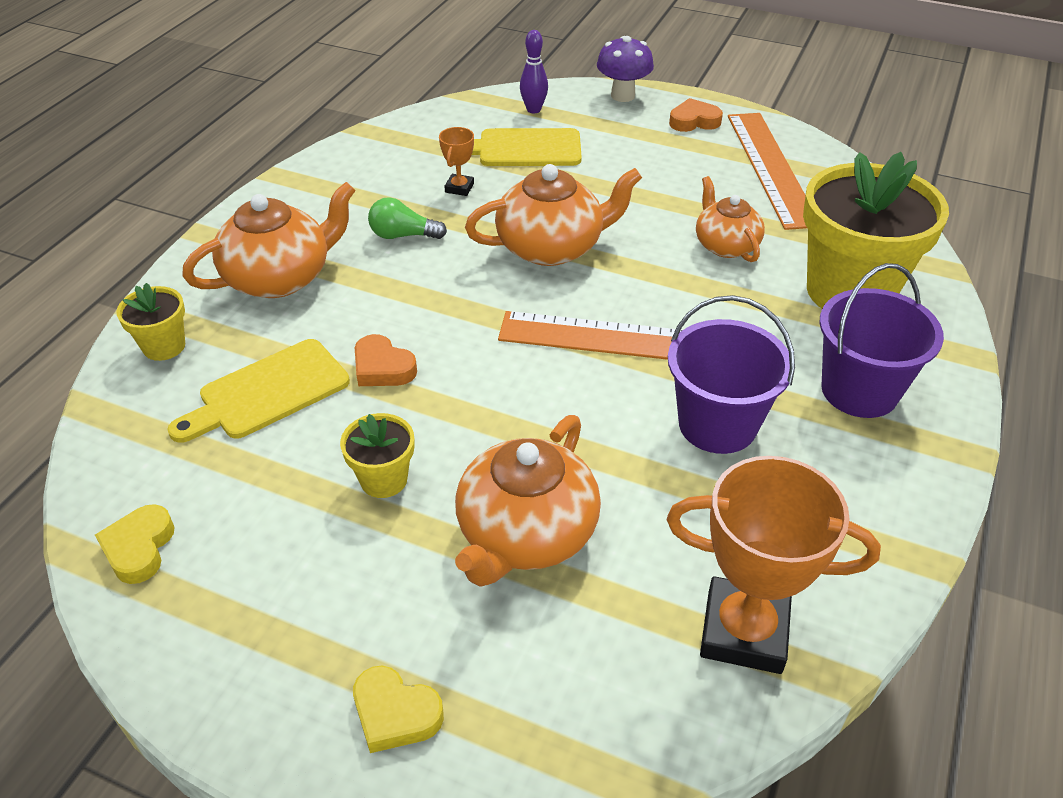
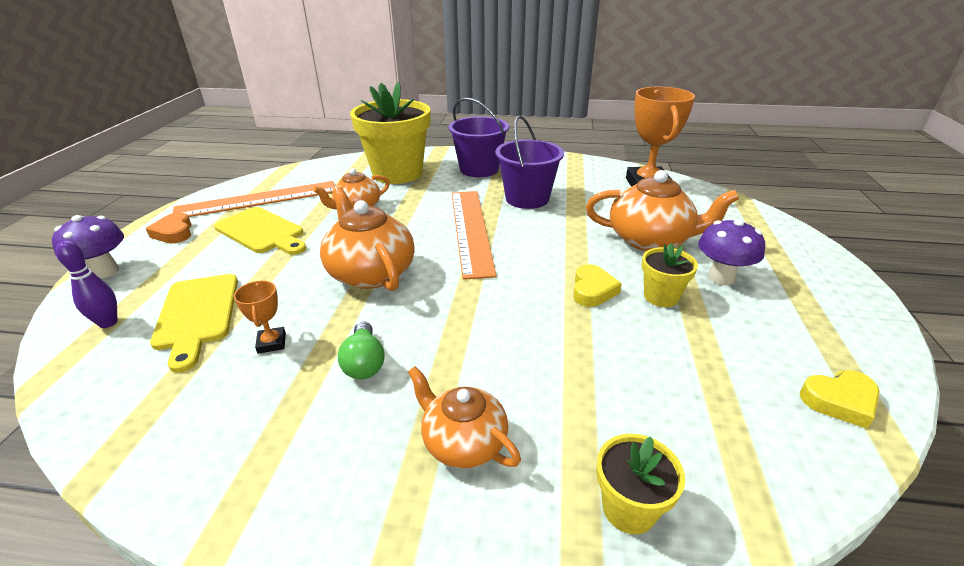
camera: 105 degrees left, 10 degrees down
yellow cutting board [167,339,350,443] -> yellow cutting board moved to [214,207,306,255]
orange teapot [182,182,356,298] -> orange teapot [408,366,521,468], size x0.64
yellow heart [353,666,444,753] -> yellow heart moved to [573,264,622,307]
orange heart [355,334,417,386] -> none
orange trophy [439,127,474,196] -> orange trophy turned 75 degrees clockwise [234,280,286,354]
none -> purple mushroom [698,219,765,285]

